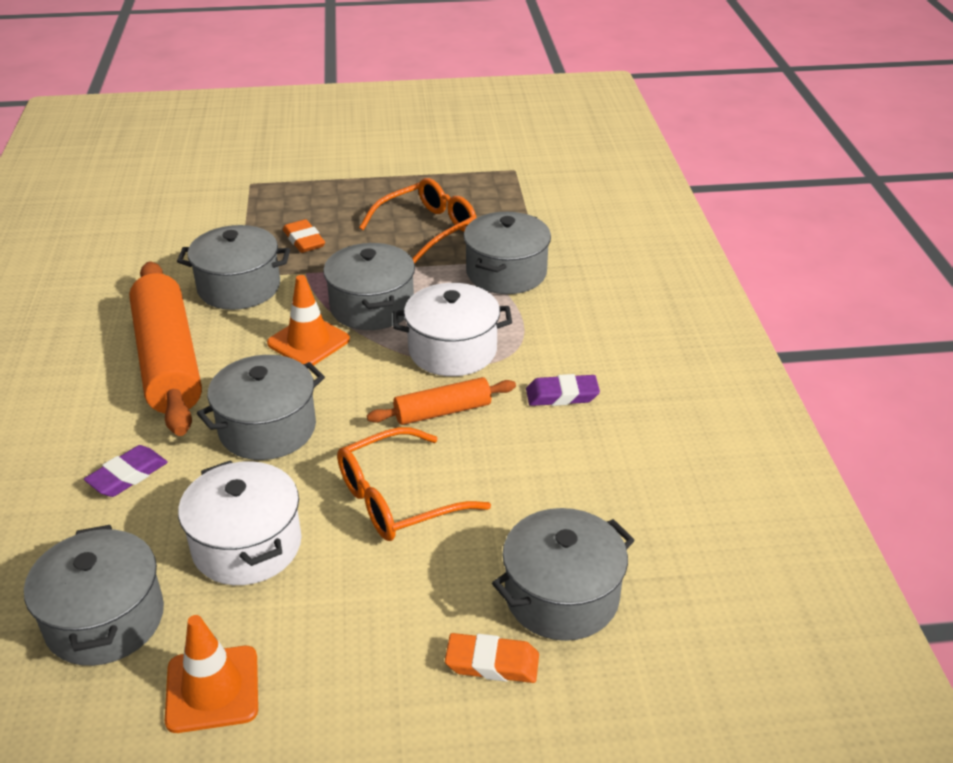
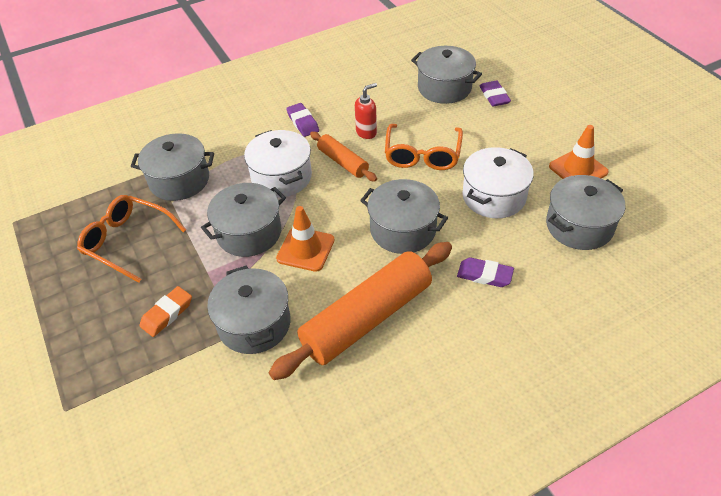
camera: 110 degrees left, 10 degrees up
orange glasses [337,427,491,541] -> orange glasses turned 60 degrees clockwise [385,124,463,170]
orange eraser [445,633,539,683] -> purple eraser [479,81,511,106]
none -> red soap dispenser [355,83,377,139]

